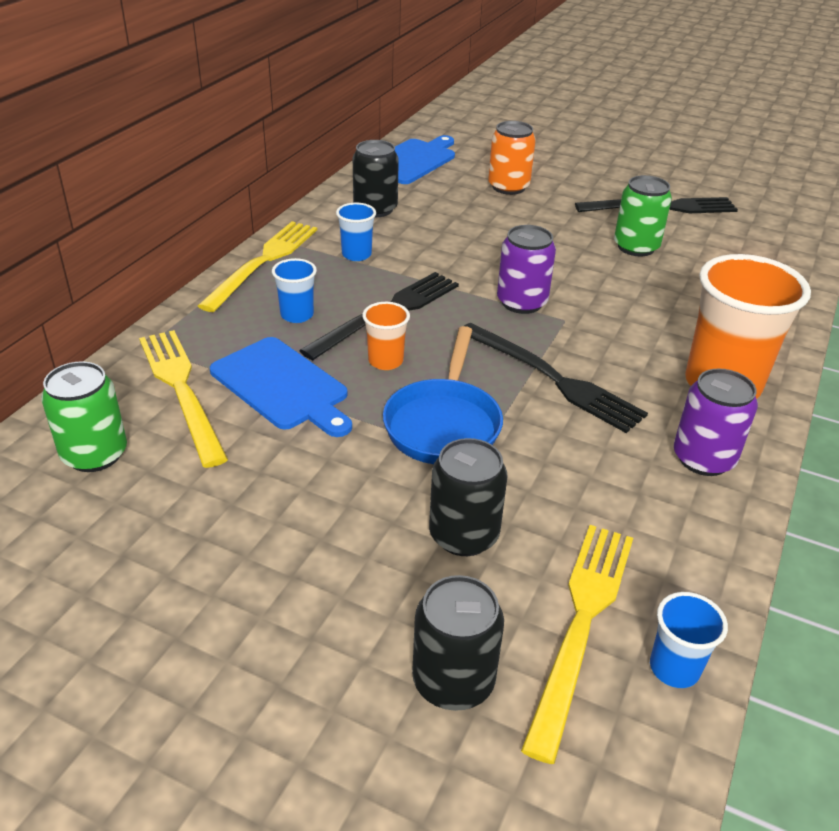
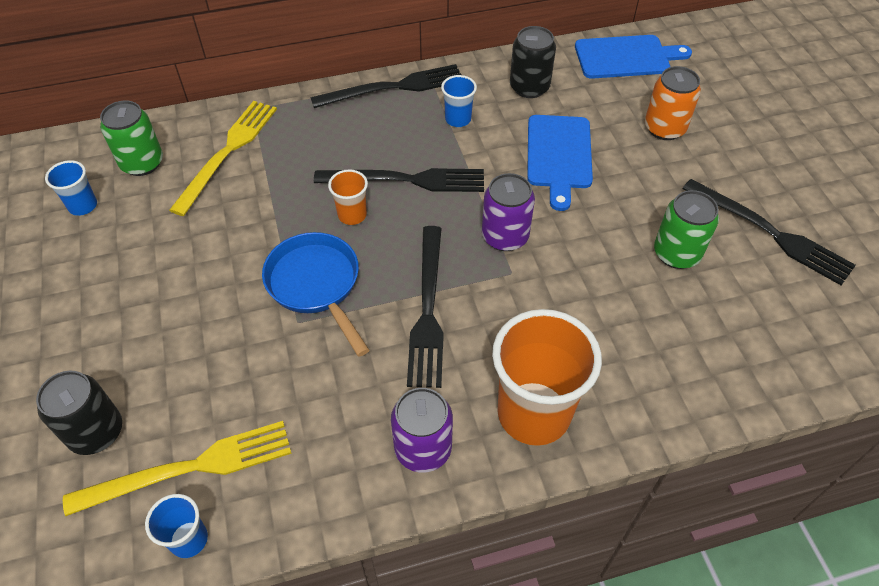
camera: 50 degrees right, 15 degrees up
yellow fork [198,221,317,312] -> black fork [310,64,461,108]
blue cutting board [210,337,352,437] -> blue cutting board moved to [527,115,593,211]
blue cup [272,258,317,323] -> blue cup moved to [45,160,97,216]
blue pan [383,326,503,464] -> blue pan turned 90 degrees clockwise [262,232,369,357]
black can [429,438,508,556] -> none

